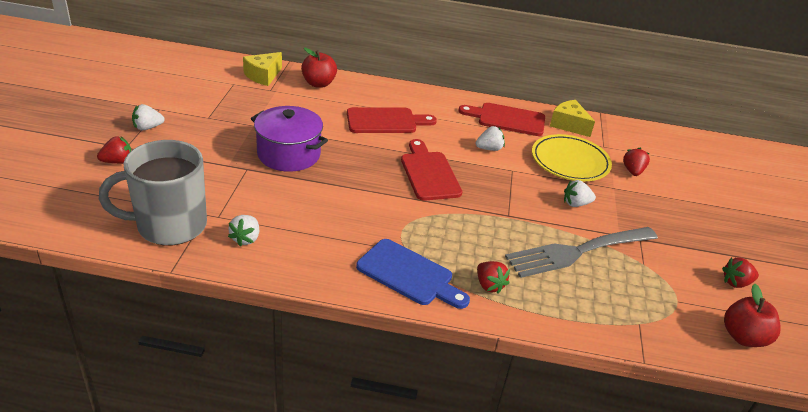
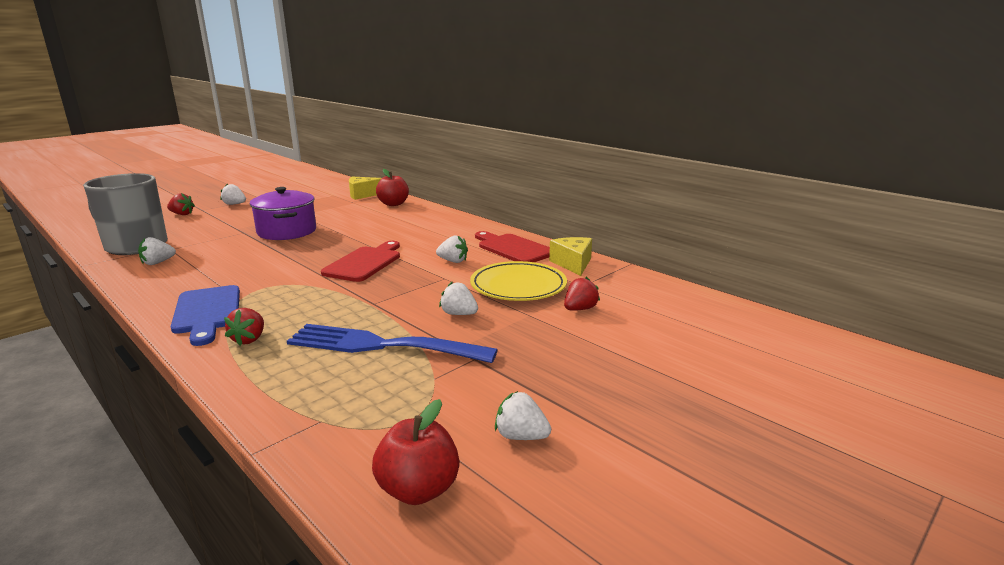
camera: 40 degrees right, 15 degrees down
red cutting board [347,107,437,133] -> none
grey fork [505,227,658,278] -> blue fork [287,324,498,363]
red strawberry [722,258,759,288] -> white strawberry [495,391,551,440]

